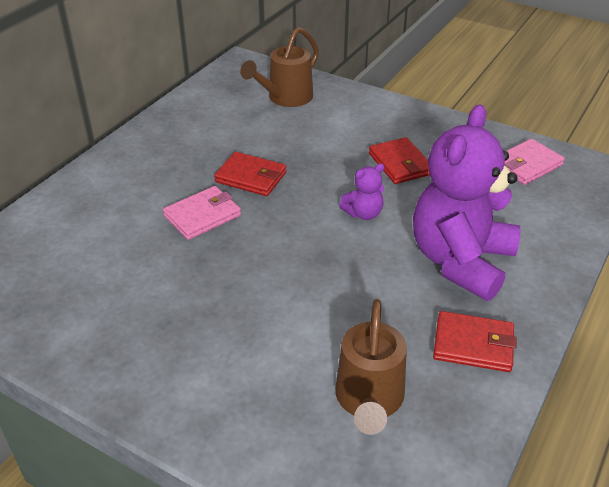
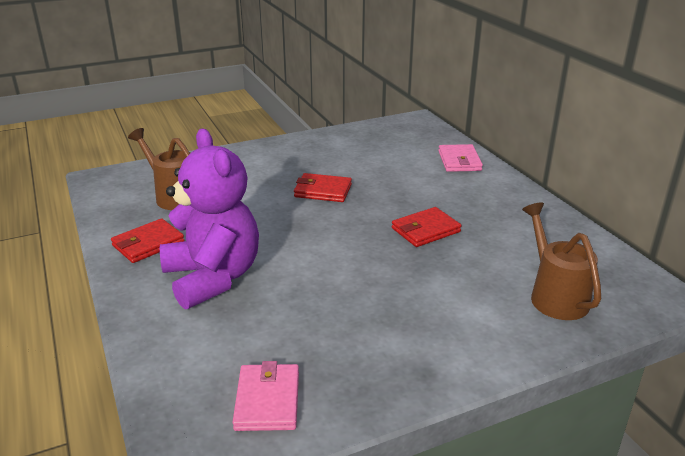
camera: 125 degrees right, 10 degrees down
pink wallet [163,186,241,240] -> pink wallet moved to [438,144,483,172]
purple teddy bear [339,163,385,220] -> none
red wallet [369,137,430,184] -> red wallet moved to [294,173,352,202]

